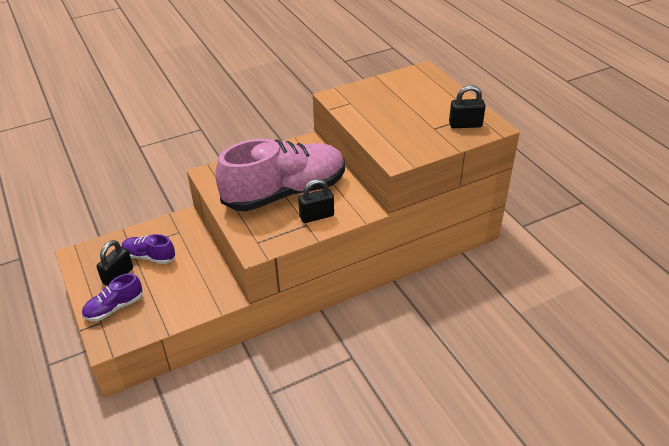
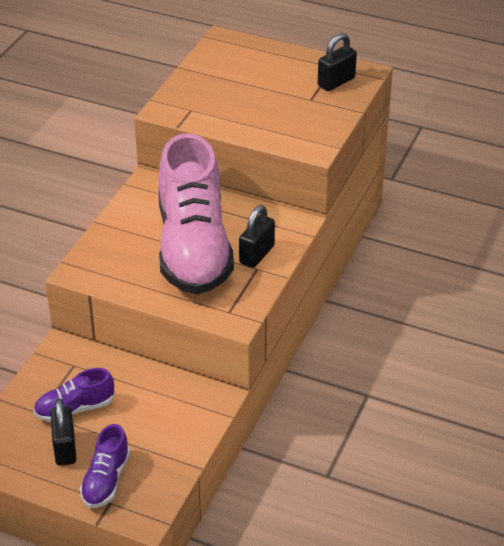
camera: 40 degrees left, 0 degrees up
pink shoe [215,139,345,211] -> pink shoe turned 150 degrees clockwise [159,133,234,295]

